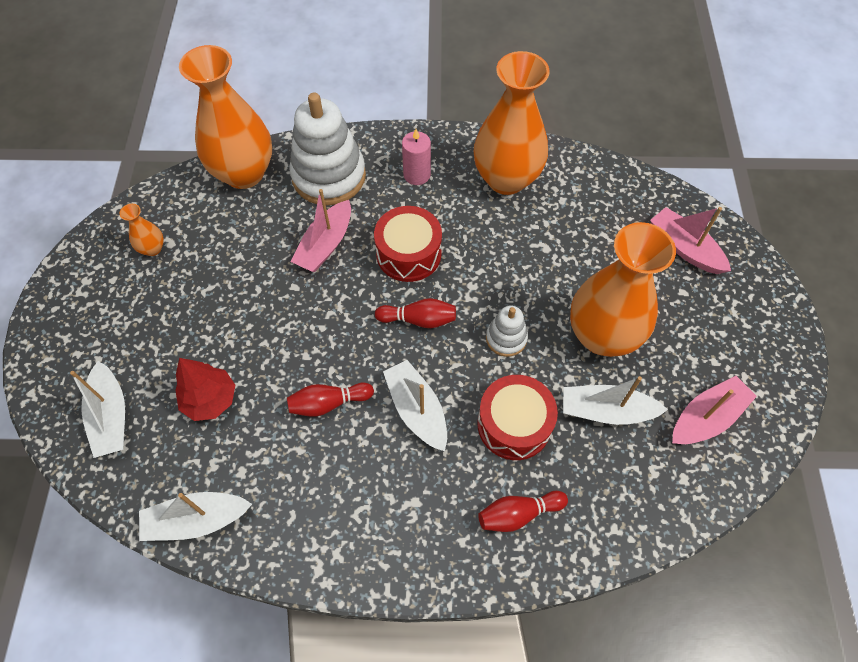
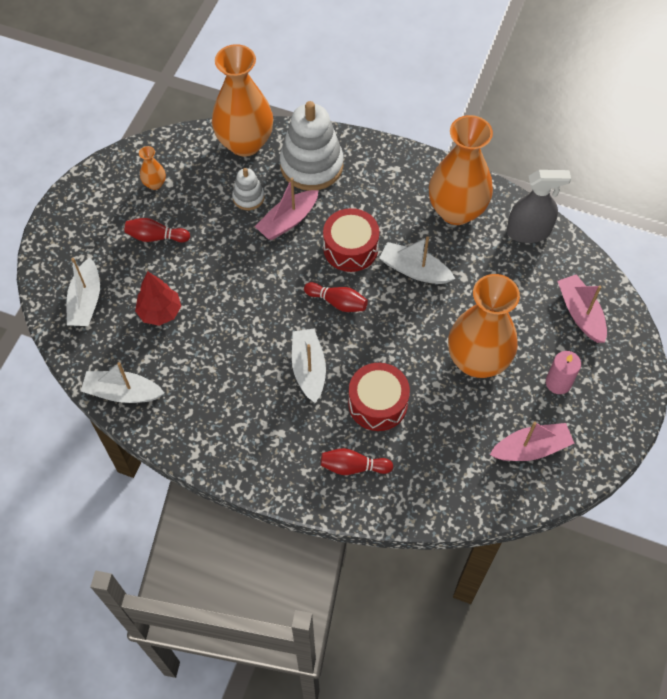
camera: 20 degrees right, 0 degrees up
red bowling pin [287,382,374,417] -> red bowling pin moved to [124,218,190,242]
pink candle [402,129,431,185] -> pink candle moved to [546,351,581,394]
white stacking toy [486,306,528,357] -> white stacking toy moved to [232,168,265,210]
white boat [563,376,668,425] -> white boat moved to [379,236,455,284]
none -> grey spray bottle [507,170,571,243]

